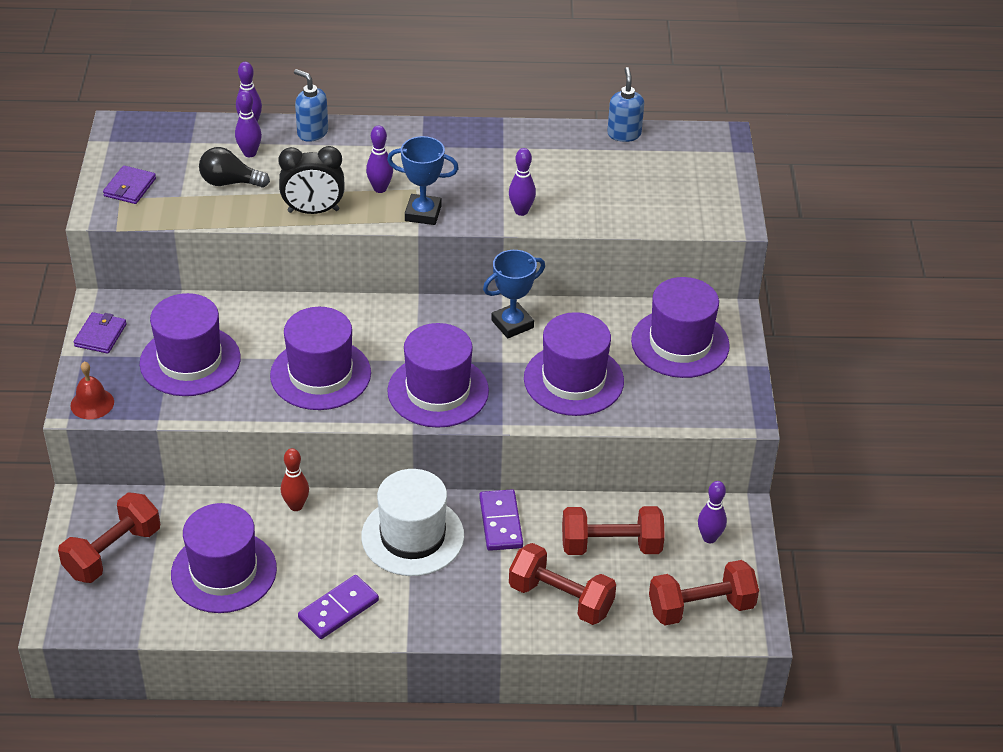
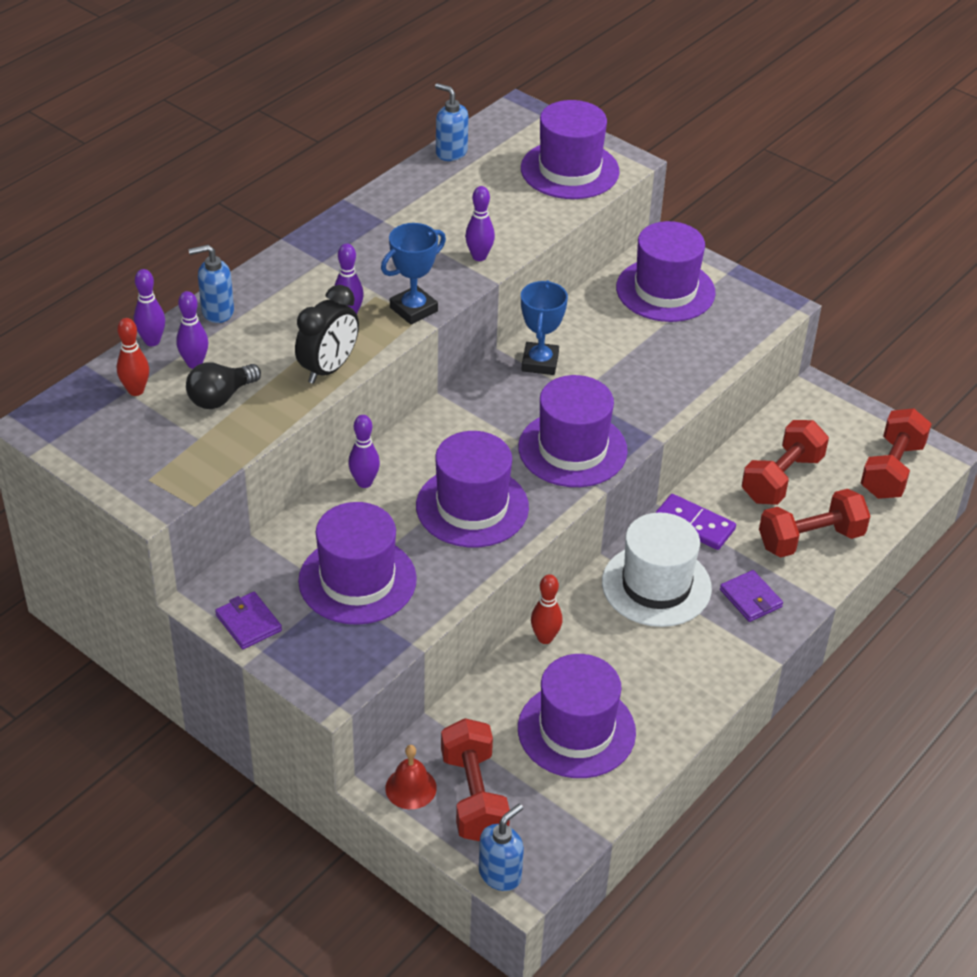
camera: 50 degrees left, 0 degrees up
red bell [70,361,114,419] -> red bell moved to [385,745,437,809]
purple wallet [103,165,156,204] -> purple wallet moved to [720,570,783,622]
purple domino [298,575,379,639] -> none
purple hat [524,312,624,416] -> purple hat moved to [521,100,620,199]
purple bowling pin [698,481,727,543] -> purple bowling pin moved to [348,415,380,488]
none -> red bowling pin [117,318,149,396]
none -> blue soap dispenser [479,804,524,891]

